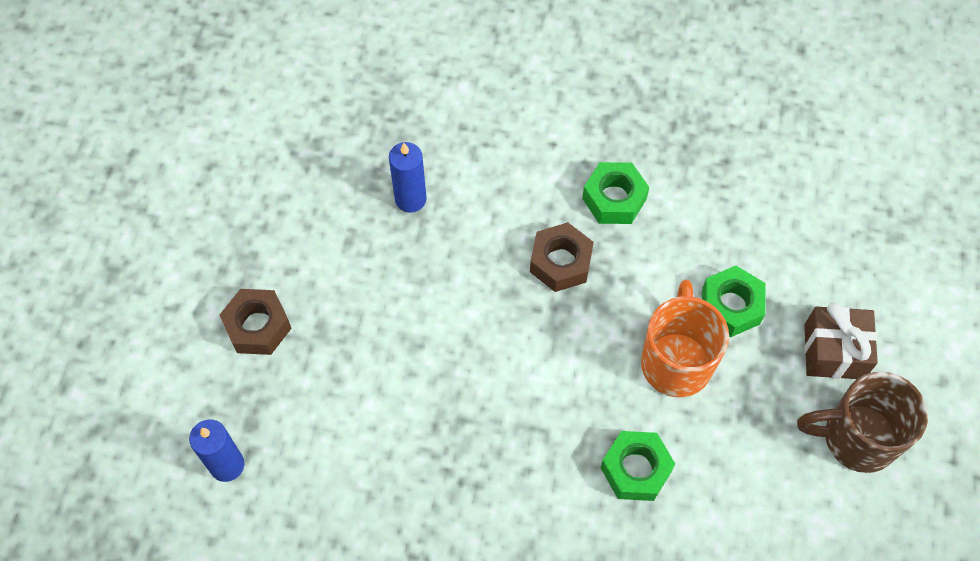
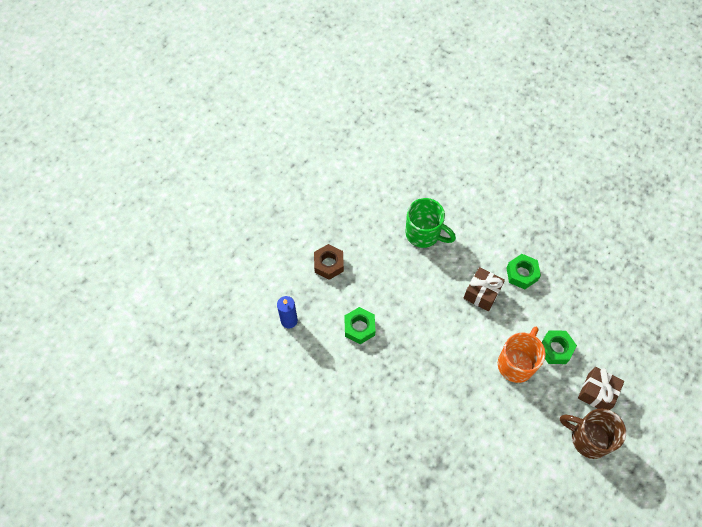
camera: 25 degrees right, 0 degrees up
blue candle [389,142,427,213] -> green mug [405,198,456,248]
brown nut [530,222,594,292] -> brown gift [464,267,505,311]
green nut [601,431,675,501] -> green nut moved to [344,307,375,344]

